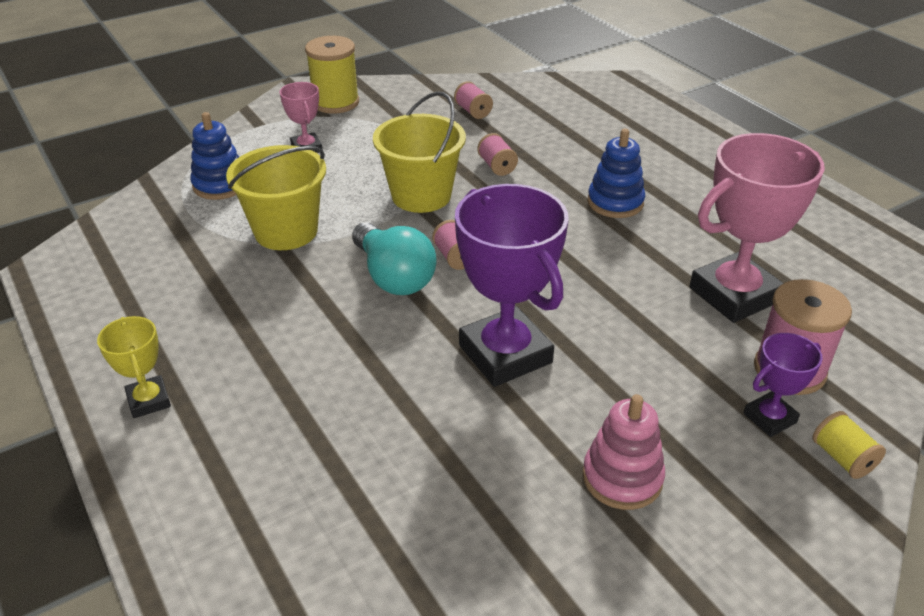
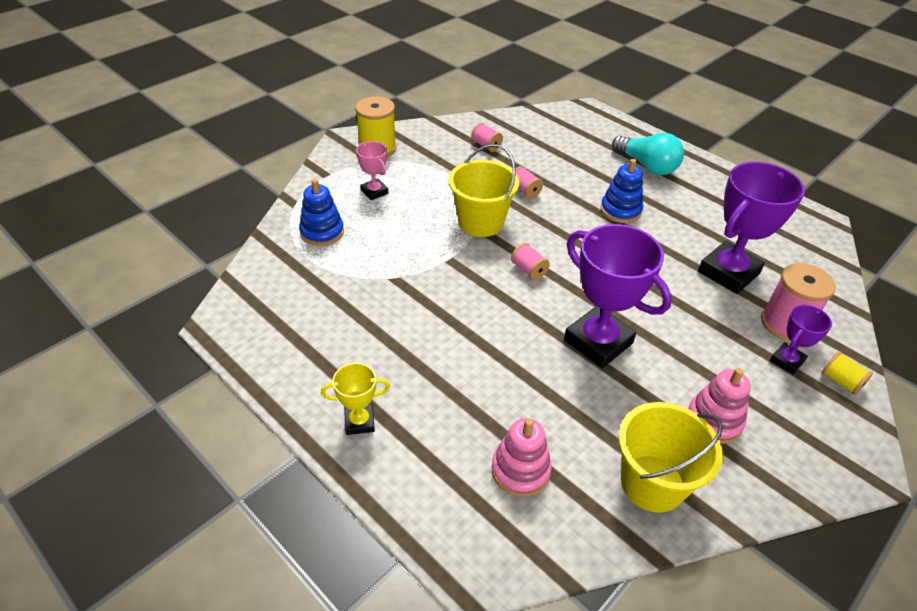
camera: 15 degrees left, 5 degrees up
yellow trophy [97,316,171,418] -> yellow trophy turned 60 degrees counterclockwise [321,363,390,435]
yellow bucket [226,145,326,250] -> yellow bucket moved to [618,402,723,513]
turquoise light bulb [352,222,437,295] -> turquoise light bulb moved to [612,133,684,175]
pink trophy [690,133,825,323] -> purple trophy [698,162,805,294]
none -> pink stacking toy [491,418,552,497]

